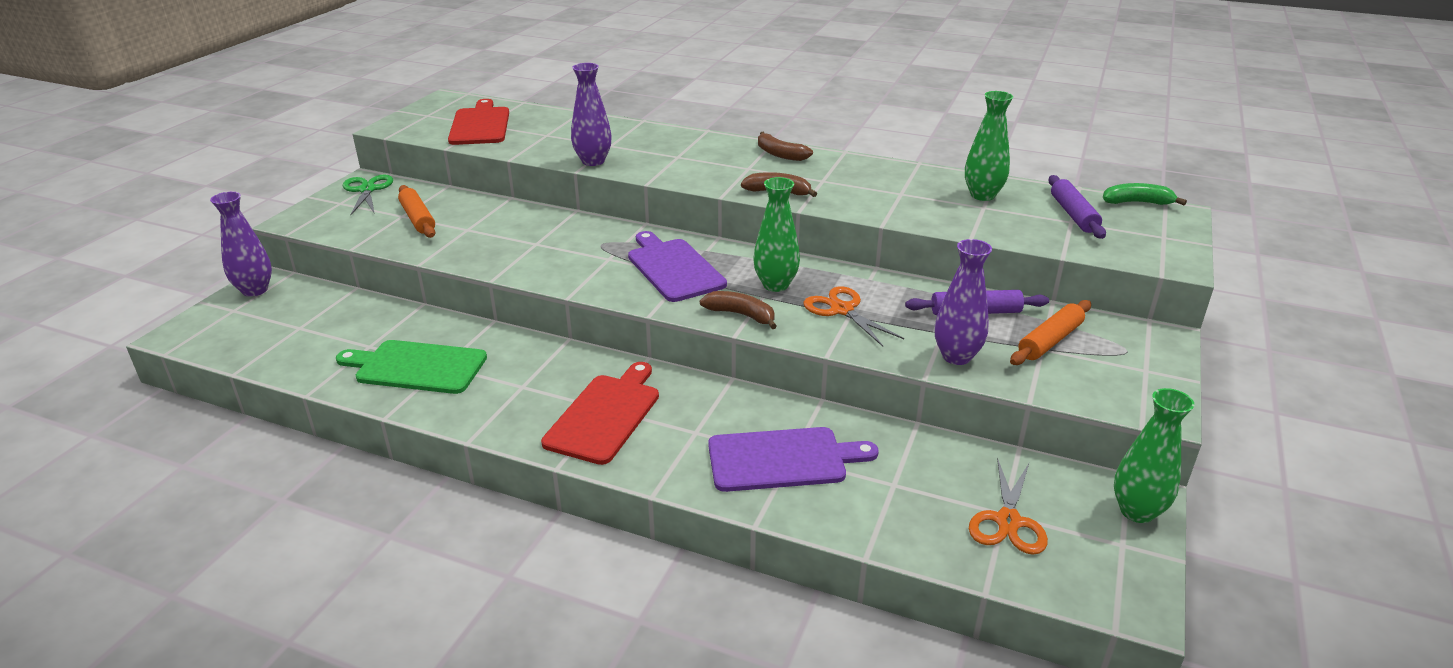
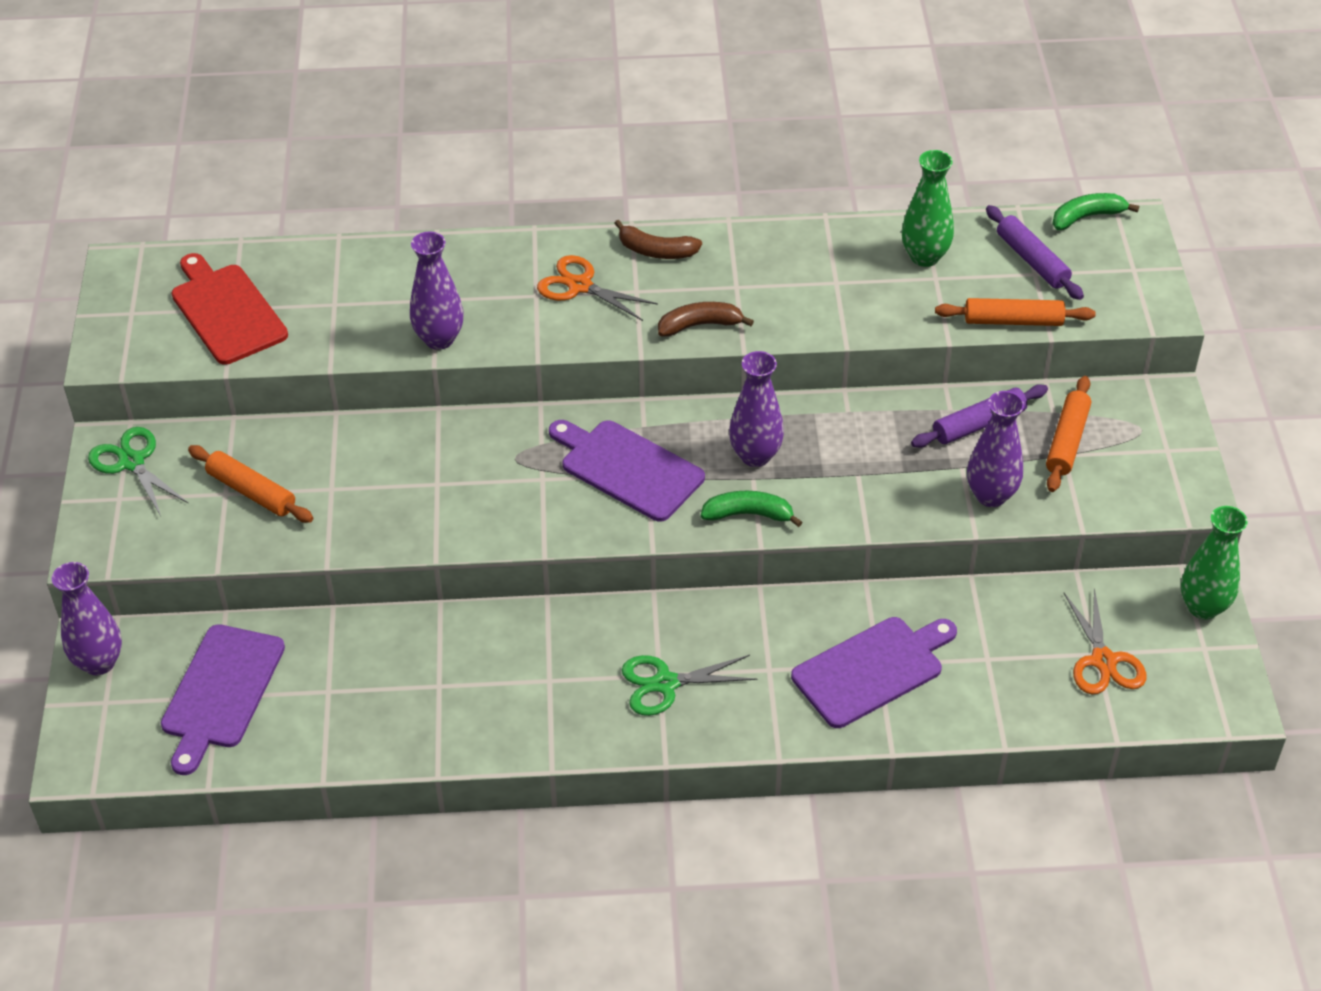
camera: 25 degrees left, 15 degrees up
green cutting board [336,340,487,394] -> none
red cutting board [541,362,659,465] -> green scissors [622,655,757,716]
brown banana [700,291,777,329] -> green banana [701,491,802,527]
green vase [753,177,800,292] -> purple vase [729,351,784,467]
orange scissors [804,286,904,347] -> orange scissors moved to [537,255,658,321]
none -> purple cutting board [161,624,285,775]
none -> orange rolling pin [935,298,1095,326]

